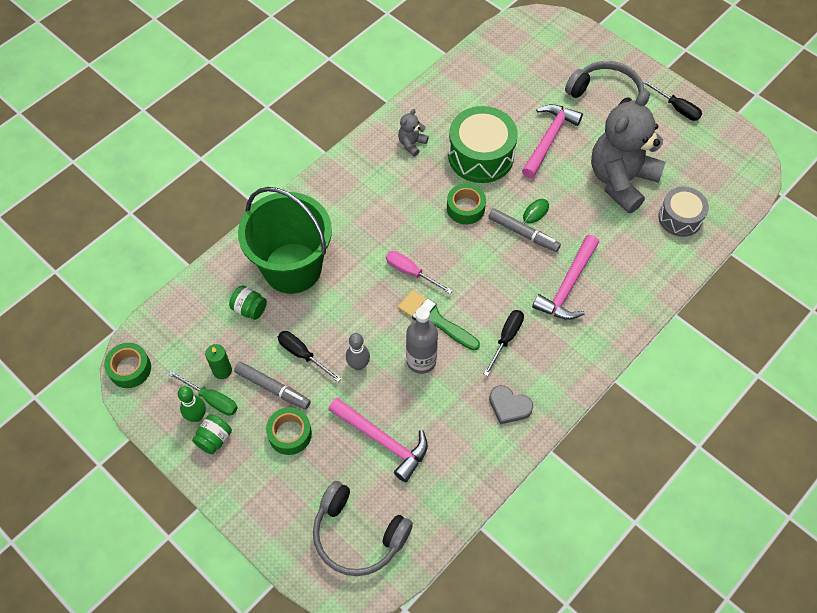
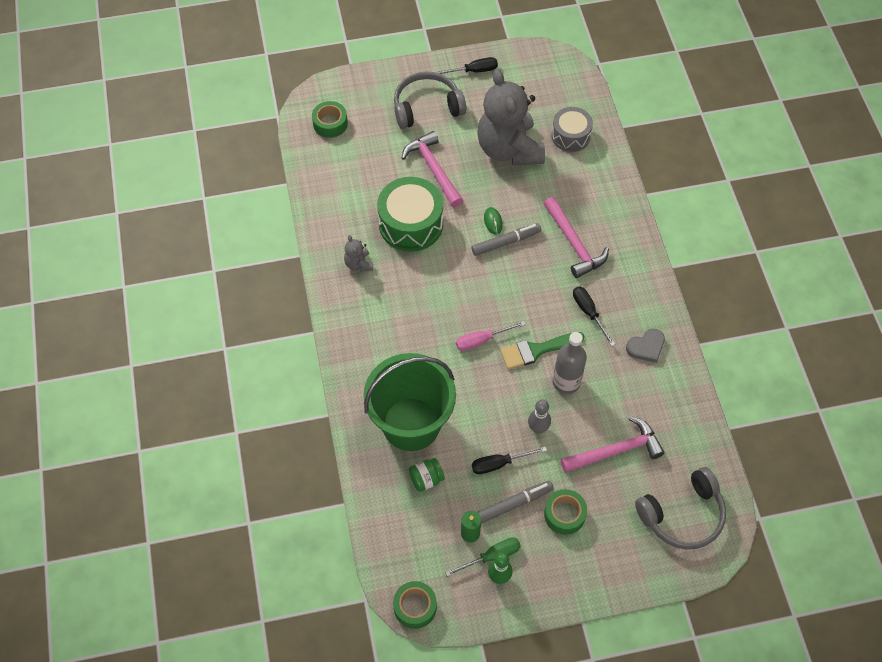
camera: 55 degrees left, 0 degrees up
green jar [192,414,232,455] -> none
green tape [447,183,486,224] -> green tape moved to [312,101,348,138]

